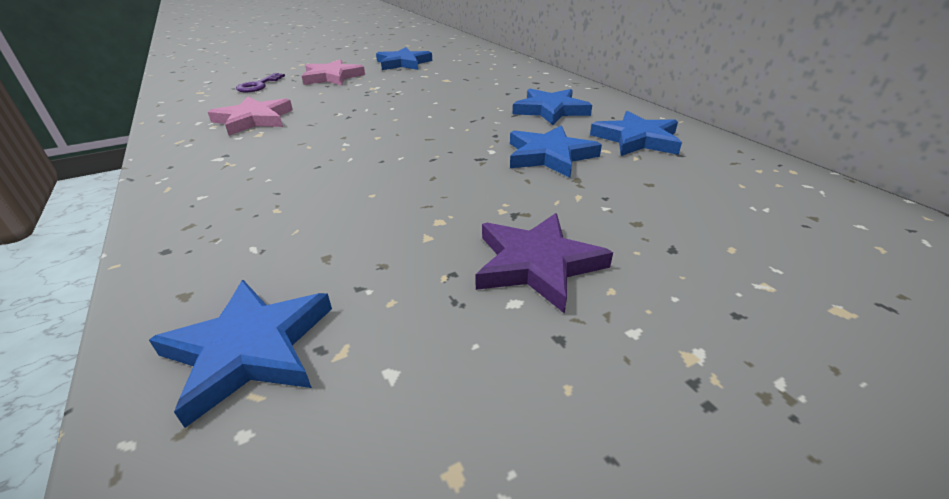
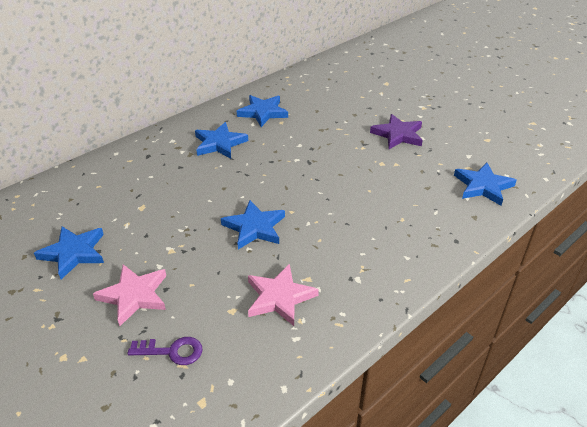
camera: 105 degrees left, 5 degrees up
blue star [510,125,602,178] -> blue star moved to [221,200,285,249]

